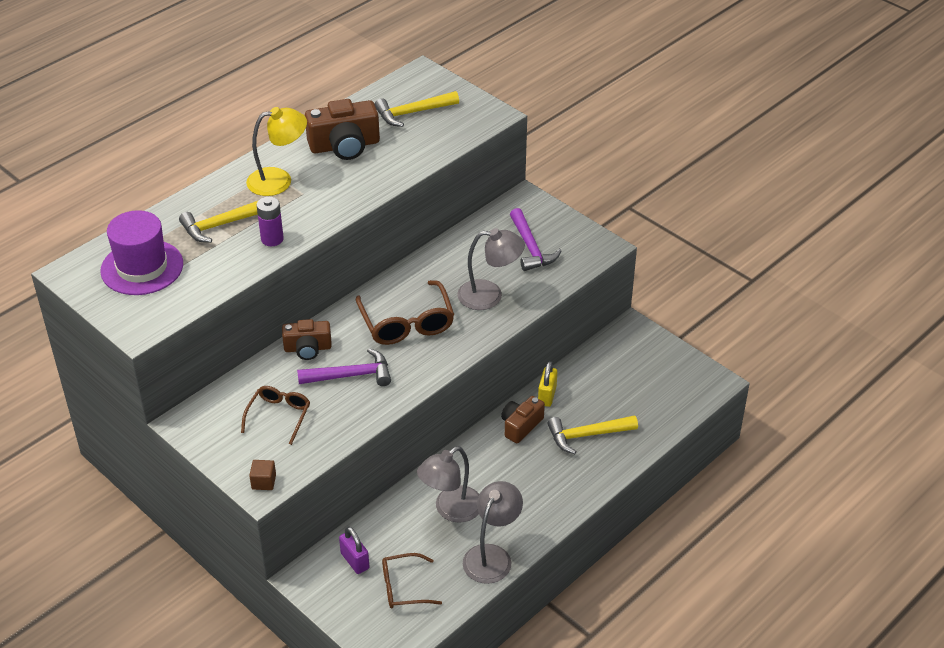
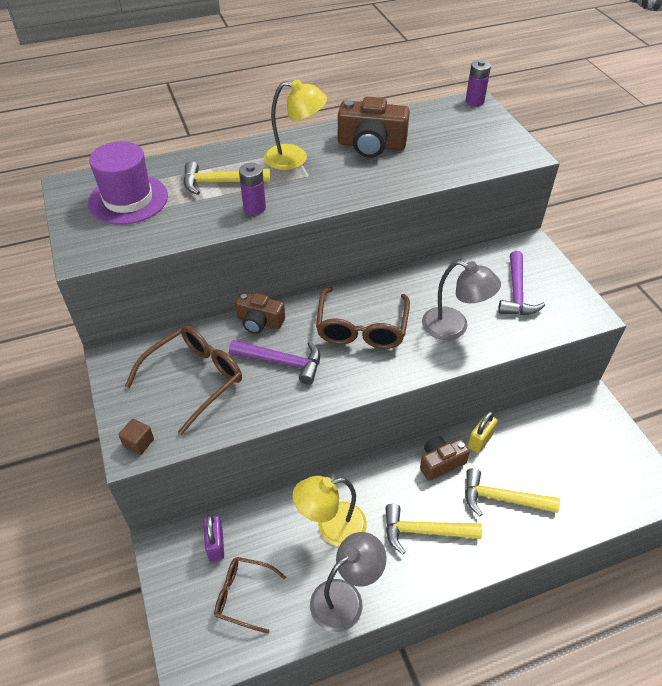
camera: 25 degrees right, 5 degrees up
brown glasses [241,386,310,445] -> brown glasses [125,325,242,435], size x1.59
yellow hammer [375,91,459,127] -> yellow hammer moved to [385,504,482,554]
grey lamp [417,446,480,523] -> yellow lamp [293,476,367,546]
none -> purple battery [466,60,491,106]

